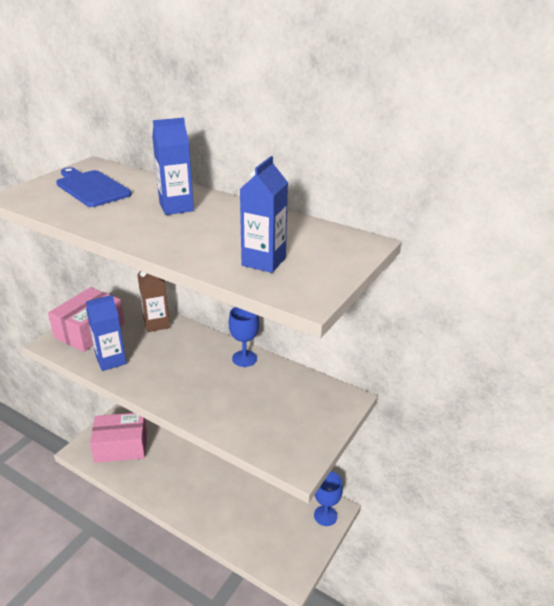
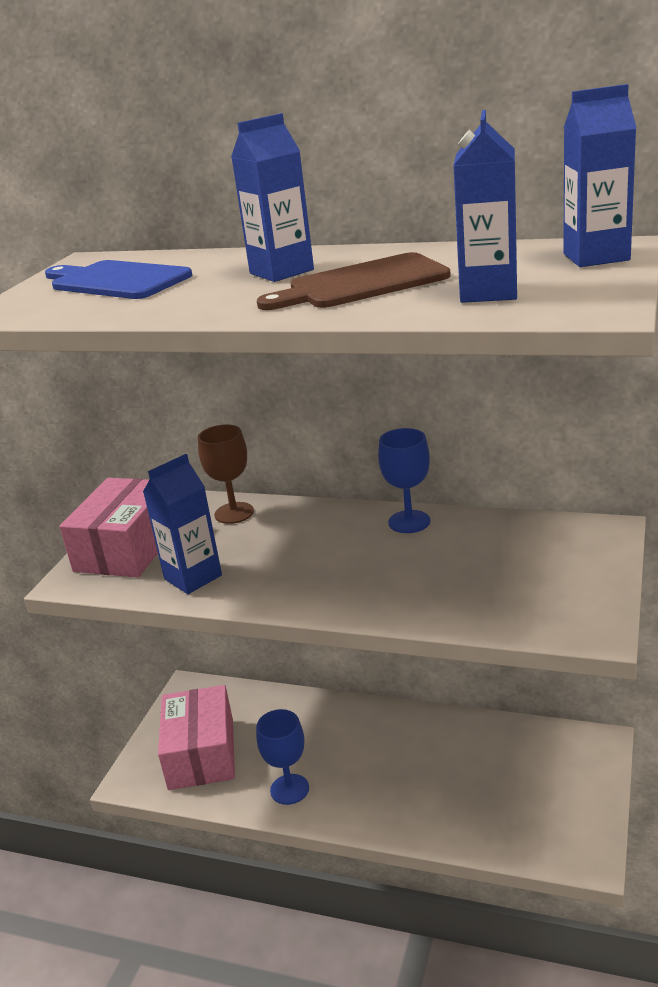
camera: 10 degrees left, 5 degrees down
pink box [90,413,147,463] -> pink box turned 75 degrees counterclockwise [158,685,235,790]
brown carton [137,271,170,332] -> brown goblet [198,424,254,524]
blue goblet [314,471,343,526] -> blue goblet moved to [256,709,309,805]
none -> brown cutting board [257,252,451,310]
none -> blue carton [563,84,636,267]

